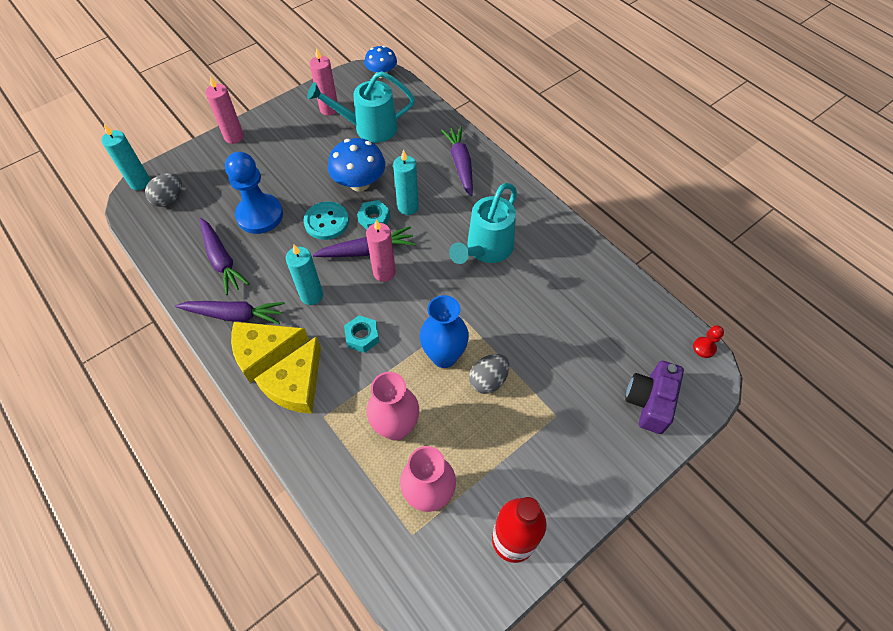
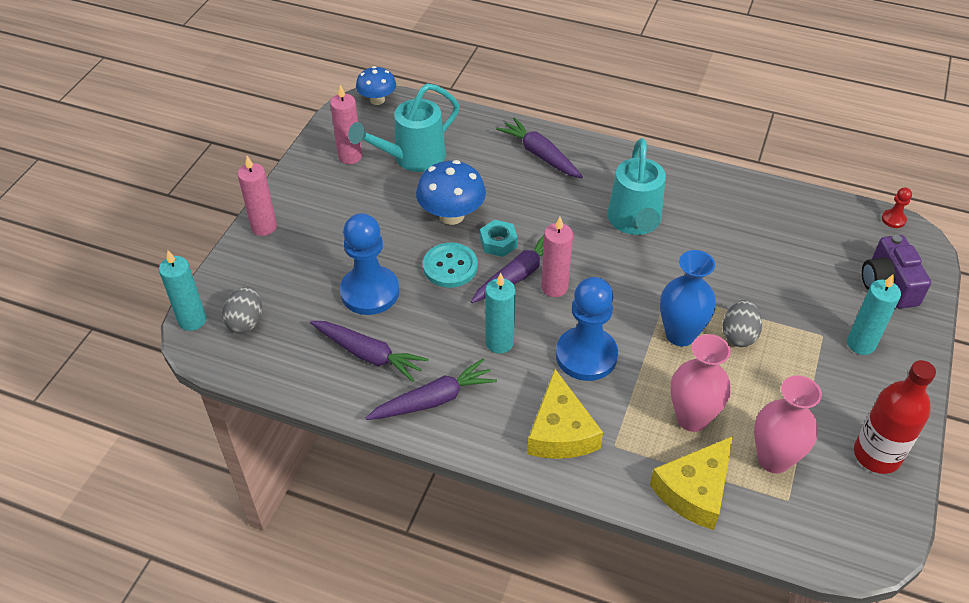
camera: 30 degrees left, 10 degrees down
yellow cheese [231,322,309,383] -> yellow cheese moved to [650,436,733,530]
turquoise nut [344,315,379,353] -> blue pawn [556,277,618,381]
turquoise candle [393,150,419,215] -> turquoise candle moved to [847,274,901,355]

